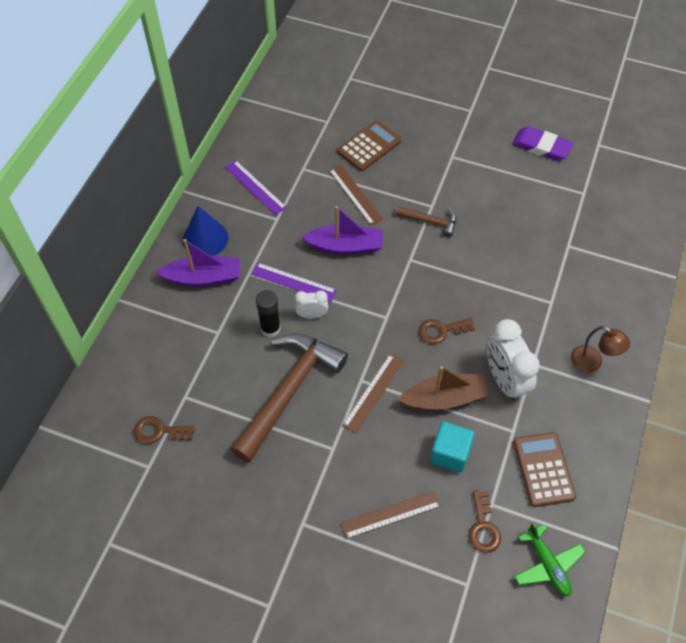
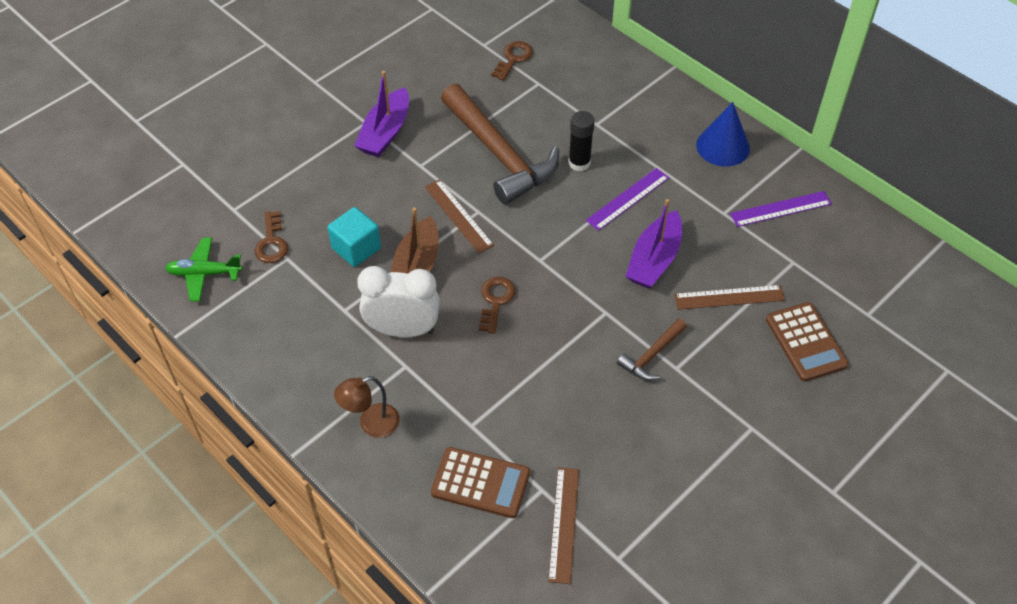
camera: 115 degrees right, 5 degrees down
purple boat [156,239,240,287] -> purple boat moved to [354,71,409,157]
white clock [295,290,328,319] -> none
brown ruler [340,490,441,539] -> brown ruler moved to [548,467,579,584]
brown key [468,490,501,553] -> brown key turned 120 degrees counterclockwise [255,211,288,263]
purple eraser [512,126,573,161] -> none
brown calculator [513,432,576,507] -> brown calculator moved to [431,447,530,518]

